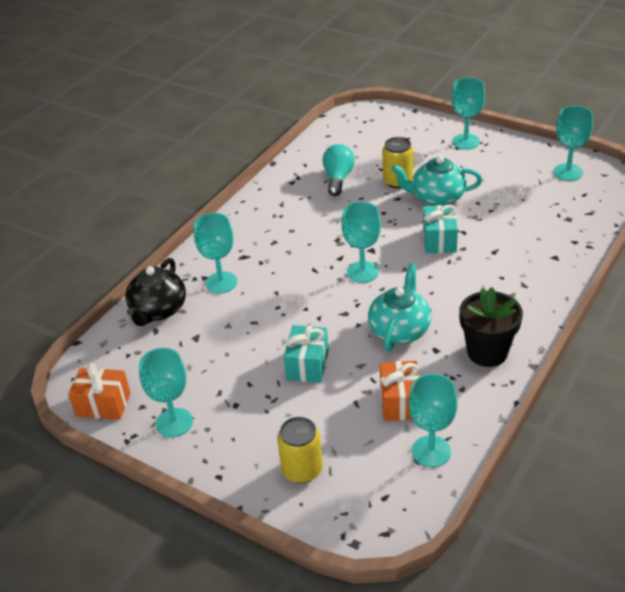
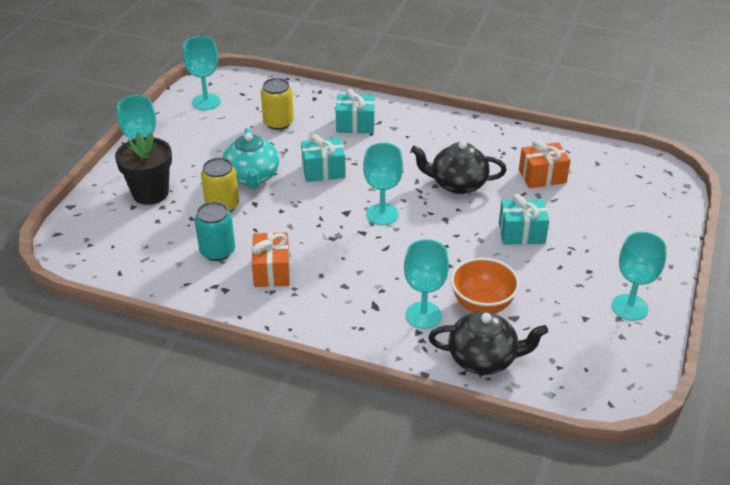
camera: 105 degrees left, 0 degrees up
orange gift [68,363,131,420] -> orange gift moved to [252,232,290,287]
yellow can [277,417,323,483] -> yellow can moved to [261,78,294,130]
turquoise light bulb [322,144,355,196] -> turquoise can [195,202,235,261]
turquoise teapot [368,264,431,352] -> black teapot [411,141,507,194]
turquoise goblet [408,374,458,467] -> none
black flower pot [459,287,523,367] -> black flower pot moved to [115,132,172,205]
none -> turquoise gift [336,89,375,133]
none -> orange bowl [451,257,520,313]

